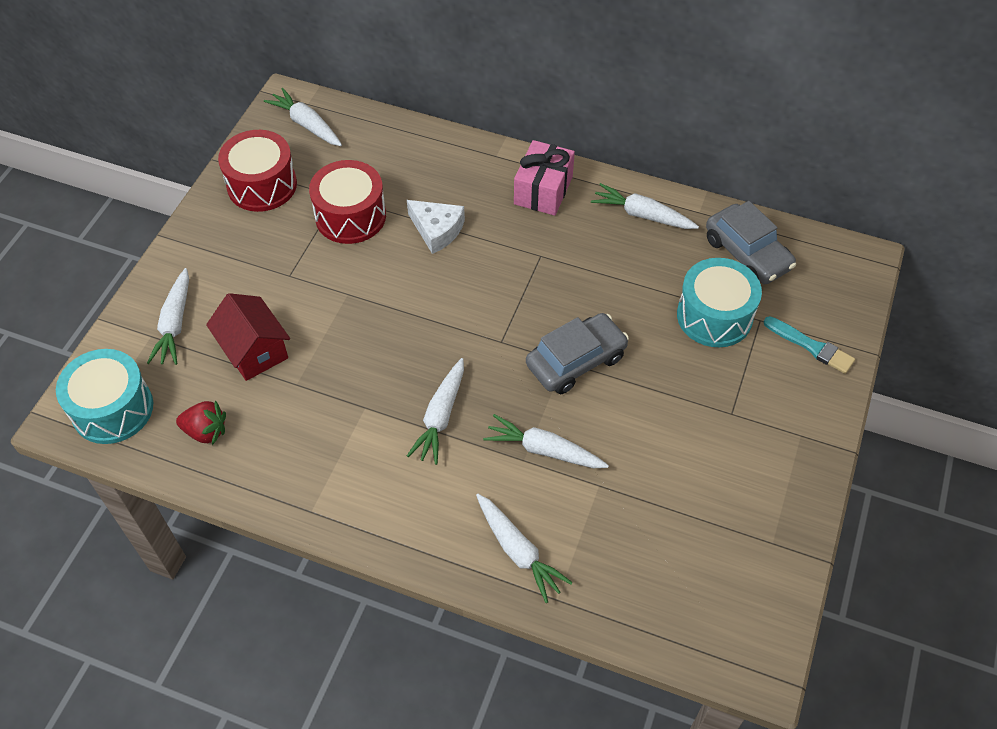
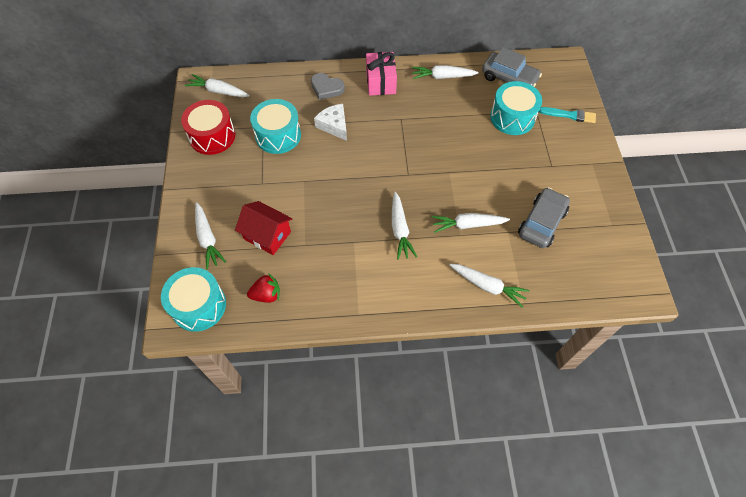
camera: 25 degrees left, 5 degrees up
red drum [309,160,386,244] -> turquoise drum [250,99,301,154]
white cheese [407,200,465,254] -> white cheese turned 135 degrees counterclockwise [314,104,347,141]
grey car [526,313,629,394] -> grey car moved to [518,187,570,248]
none -> grey heart [311,73,345,100]

